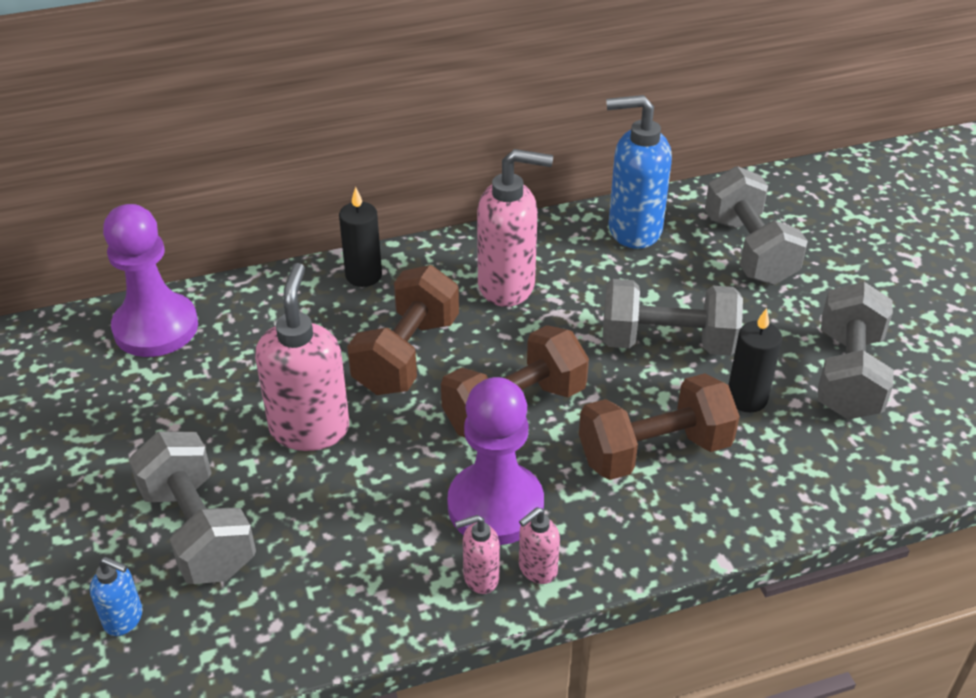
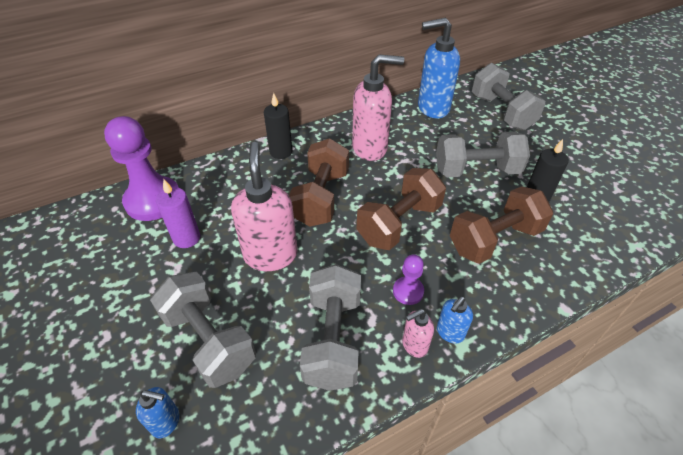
camera: 10 degrees left, 5 degrees up
purple pawn [447,377,544,545] -> purple pawn [393,254,424,305], size x0.48
pink soap dispenser [519,507,560,584] -> blue soap dispenser [437,296,473,344]
grey dumbbell [817,282,894,420] -> grey dumbbell moved to [300,264,361,391]
none -> purple candle [156,179,200,248]

